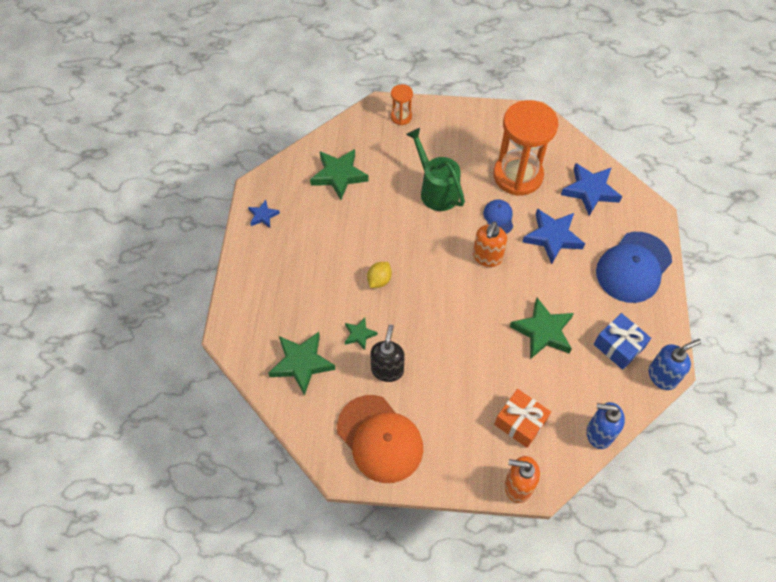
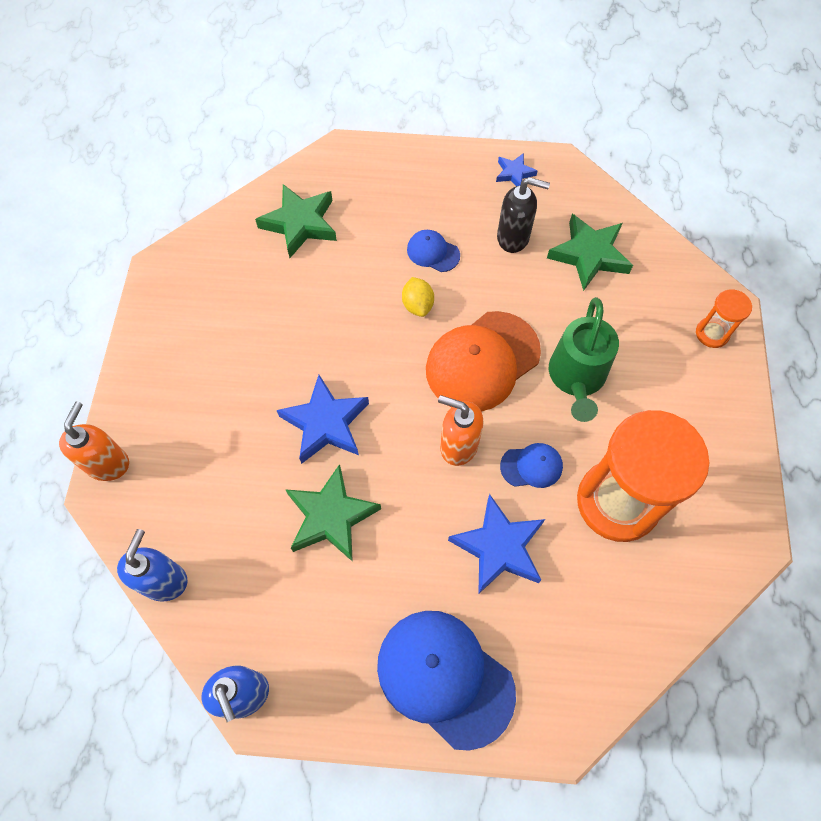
camera: 90 degrees right, 5 degrees up
orange cap [337,395,423,483] -> orange cap moved to [426,311,541,412]
green star [345,318,378,350] -> none
yellow lemon [367,262,392,288] -> yellow lemon turned 45 degrees clockwise [402,277,434,317]
black soap dispenser [370,324,405,382] -> black soap dispenser moved to [497,177,550,253]
green watering can [406,128,465,211] -> green watering can turned 135 degrees clockwise [549,297,619,422]
orange gift [494,389,551,448] -> none
blue star [561,163,622,216] -> blue star moved to [276,375,369,464]
blue gift [594,313,651,370] -> none
none -> blue cap [407,230,460,272]

